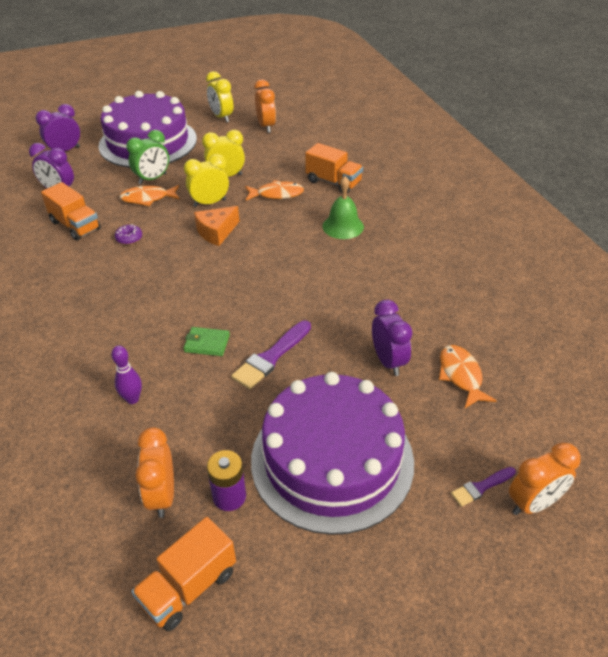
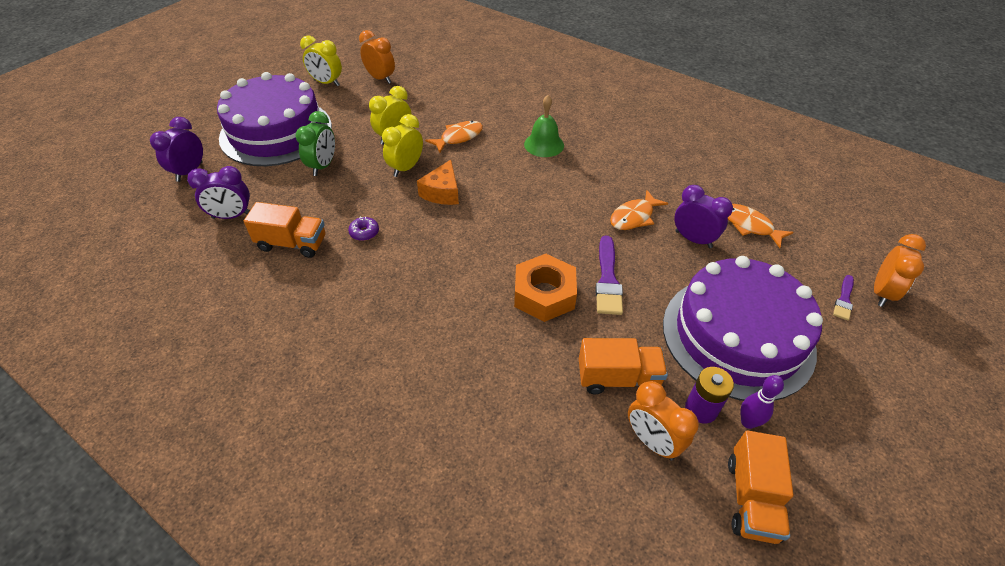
camera: 35 degrees left, 5 degrees up
purple bowling pin [111,345,142,404] -> purple bowling pin moved to [740,375,784,429]
orange fish [119,185,180,206] -> orange fish moved to [610,190,668,230]
green wallet [183,327,230,356] -> orange nut [514,254,577,322]
orange truck [305,143,363,193] -> orange truck moved to [579,338,668,394]

